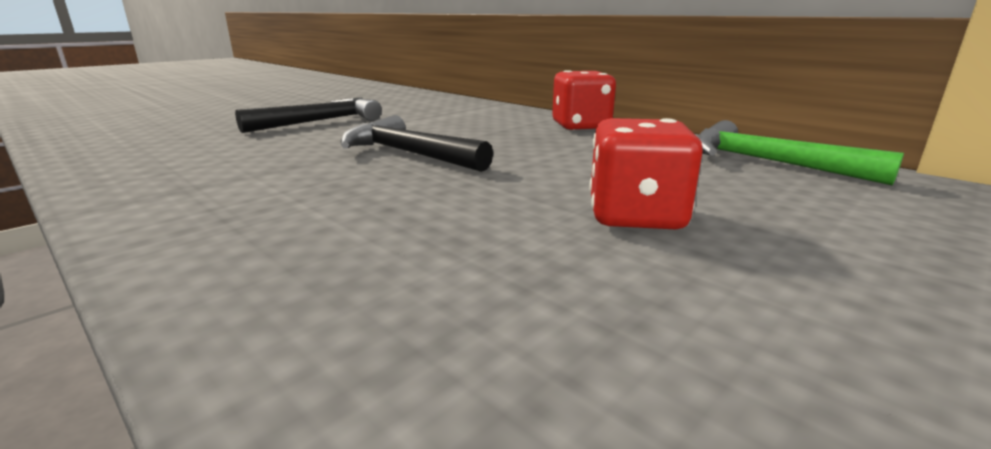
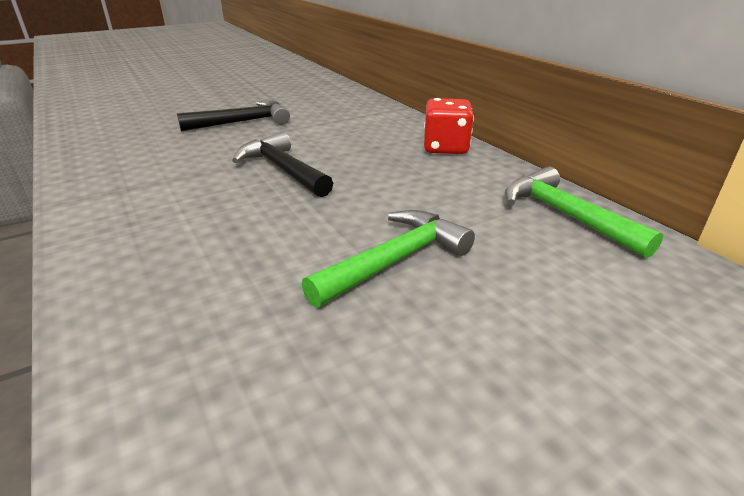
camera: 15 degrees right, 10 degrees up
red dice [589,118,703,229] -> green hammer [302,210,475,307]

